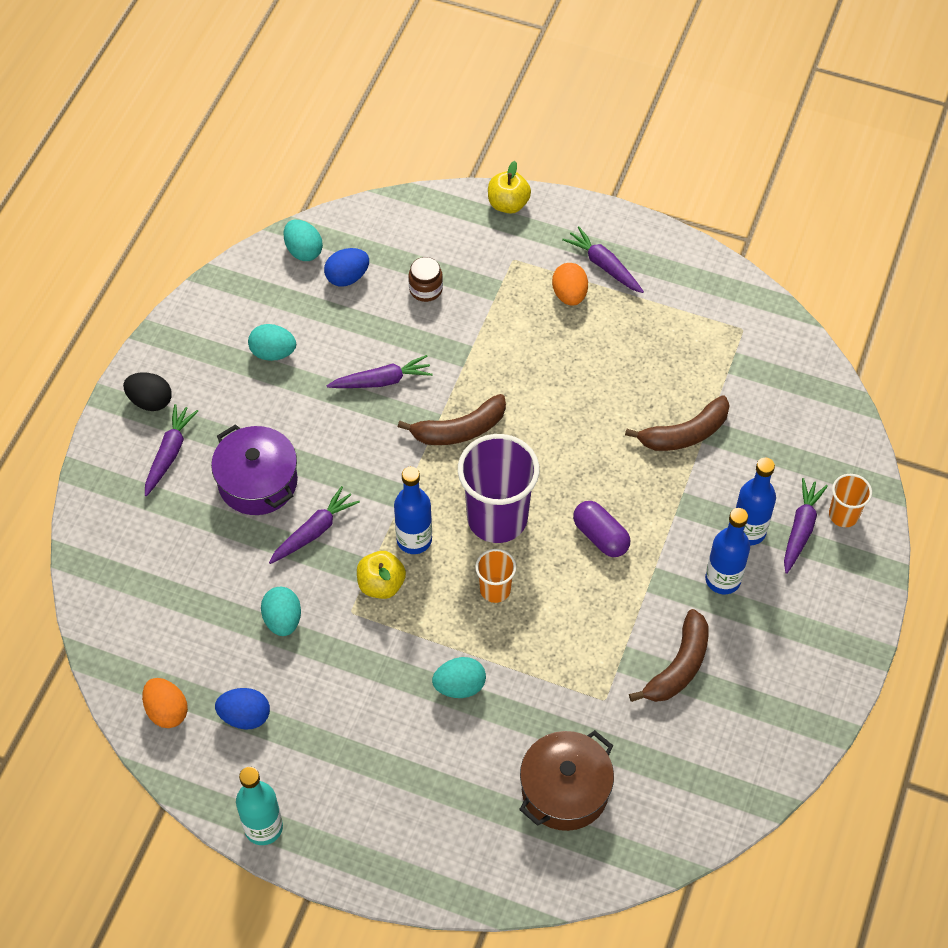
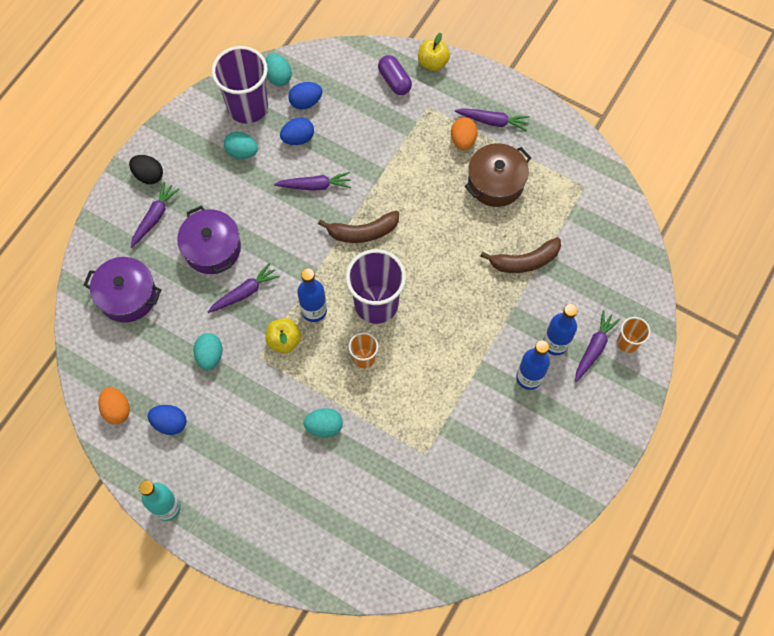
camera: 10 degrees right, 10 degrees up
brown jar [408,257,443,302] -> none
brown pot [519,730,614,831] -> brown pot moved to [465,143,531,207]
purple carrot [562,226,644,293] -> purple carrot turned 135 degrees clockwise [455,108,530,131]
purple capsule [573,501,630,557] -> purple capsule moved to [378,55,412,95]
brown banana [629,609,709,702] -> none
none -> purple pot [84,257,161,322]
none -> purple cup [211,46,268,124]
none -> blue egg [280,117,314,145]

